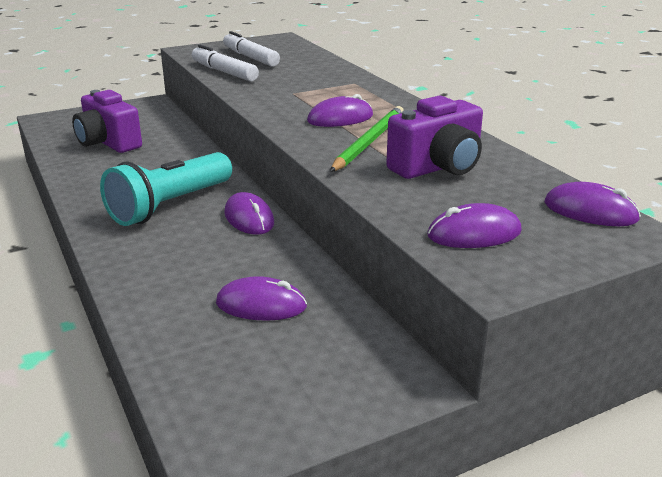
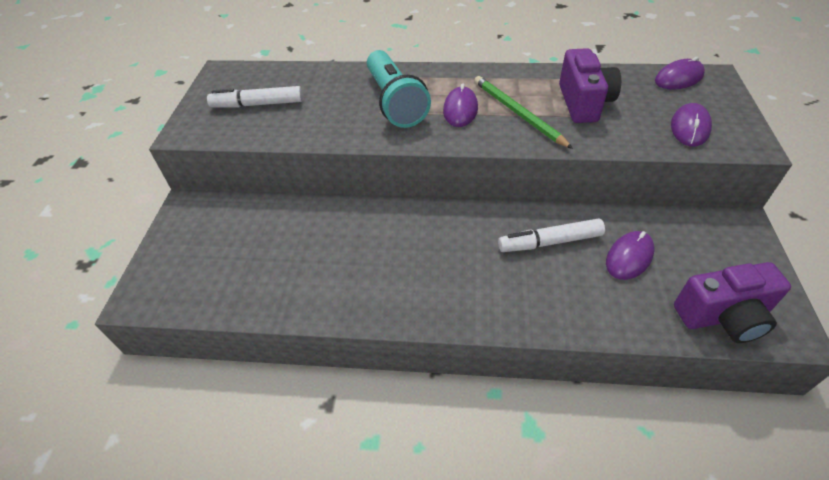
camera: 55 degrees left, 20 degrees up
purple camera [72,90,142,153] -> purple camera moved to [674,262,791,343]
turquoise flashlight [100,152,232,226] -> turquoise flashlight moved to [367,50,431,128]
white marker [192,45,259,81] -> white marker moved to [498,218,605,252]
purple mouse [224,192,274,235] -> none

